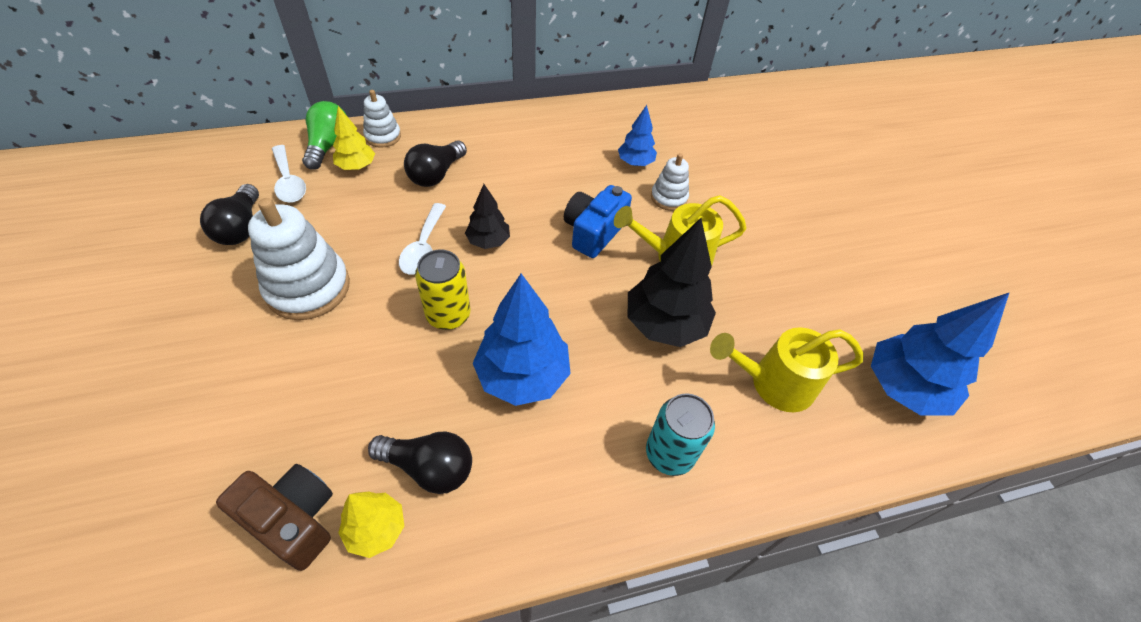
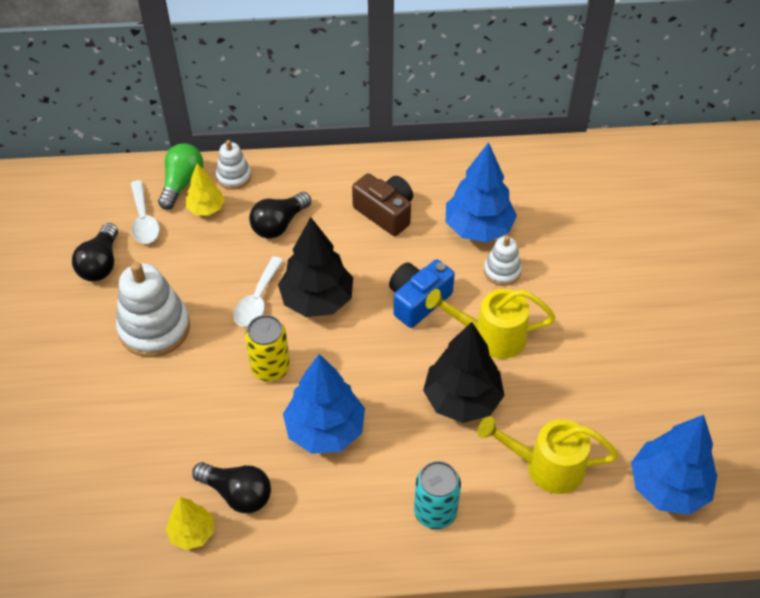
camera: 15 degrees right, 0 degrees up
brown camera [216,464,333,571] -> brown camera moved to [352,173,413,236]
black tree [465,184,510,249] -> black tree [278,217,353,317], size x1.80
blue tree [618,105,657,166] -> blue tree [446,142,517,242], size x1.80

